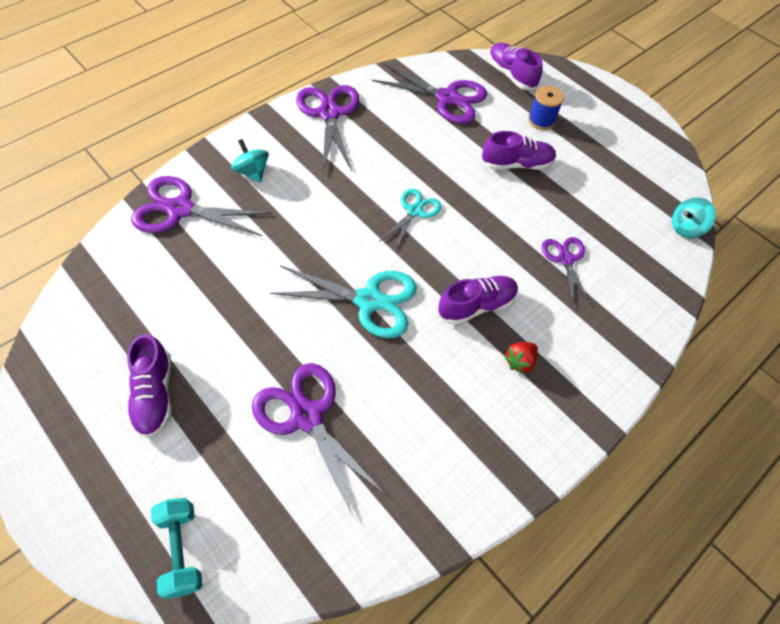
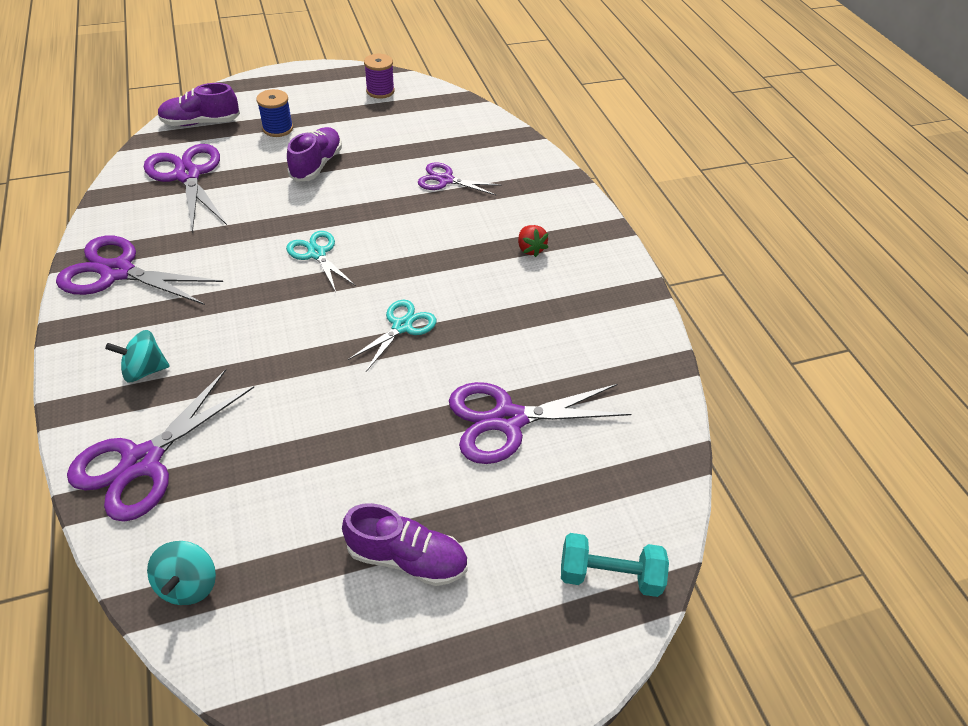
camera: 65 degrees left, 10 degrees down
turquoise scissors [270,266,417,338] -> turquoise scissors [348,300,436,372], size x0.60
purple scissors [372,63,487,124] -> purple scissors turned 75 degrees counterclockwise [144,144,227,233]
purple shoe [438,276,518,325] -> none
turquoise spinning top [672,198,716,238] -> turquoise spinning top moved to [147,541,216,605]
none -> purple spool [364,54,395,99]

